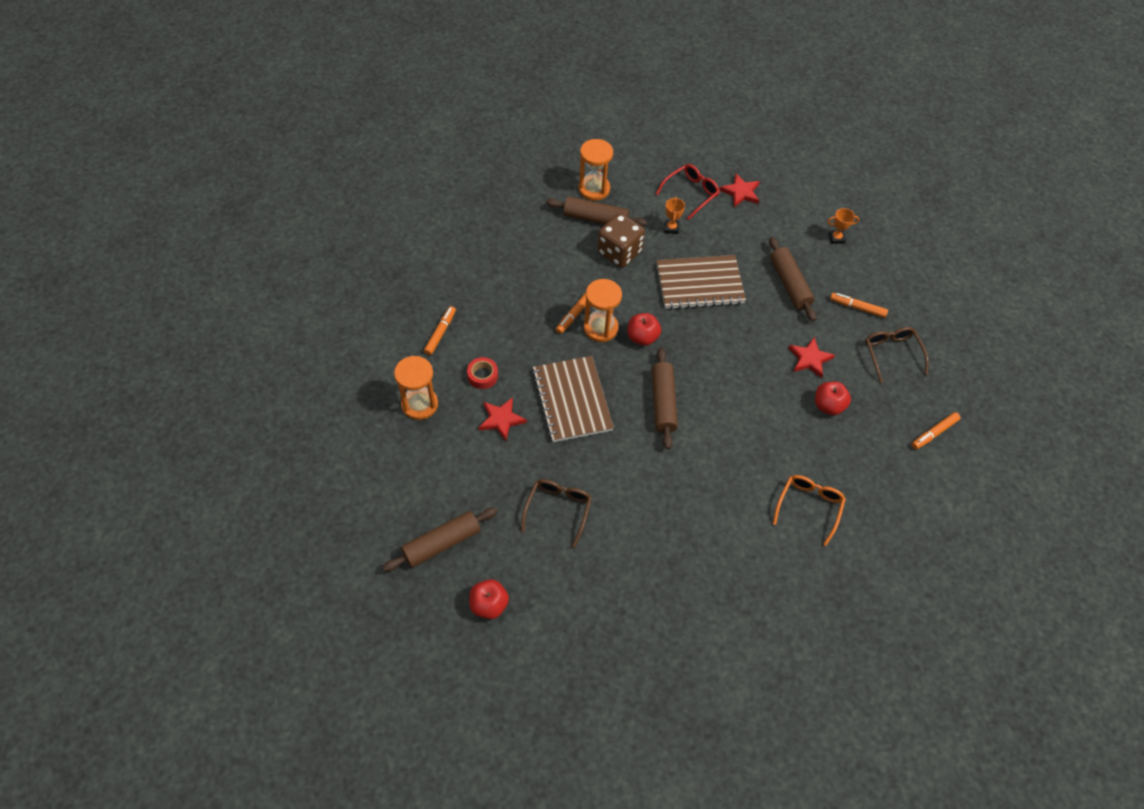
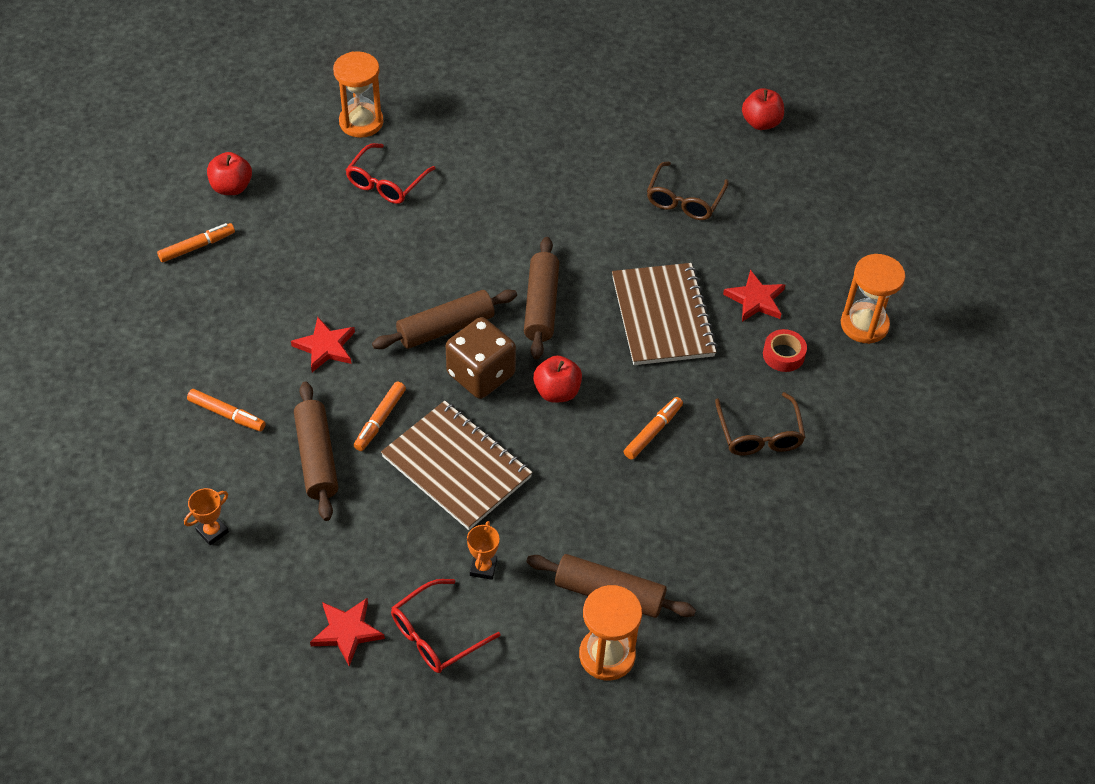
camera: 175 degrees left, 5 degrees down
brown rolling pin [382,507,498,572] -> brown rolling pin moved to [372,289,517,349]
orange marker [424,306,456,355] -> orange marker moved to [354,381,406,451]
orange hourglass [584,279,622,342] -> orange hourglass moved to [333,51,384,138]
brown dice [597,213,645,268] -> brown dice moved to [446,317,516,399]
brown notebook [656,255,746,310] -> brown notebook turned 45 degrees clockwise [381,401,533,530]
orange glasses [773,475,846,546] -> red glasses [346,143,436,204]
red apple [815,381,851,415] -> red apple moved to [207,152,252,195]
orange trophy [827,208,859,244] -> orange trophy turned 45 degrees counterclockwise [184,488,229,546]
brown glasses [865,327,929,383] -> brown glasses moved to [715,392,806,455]

